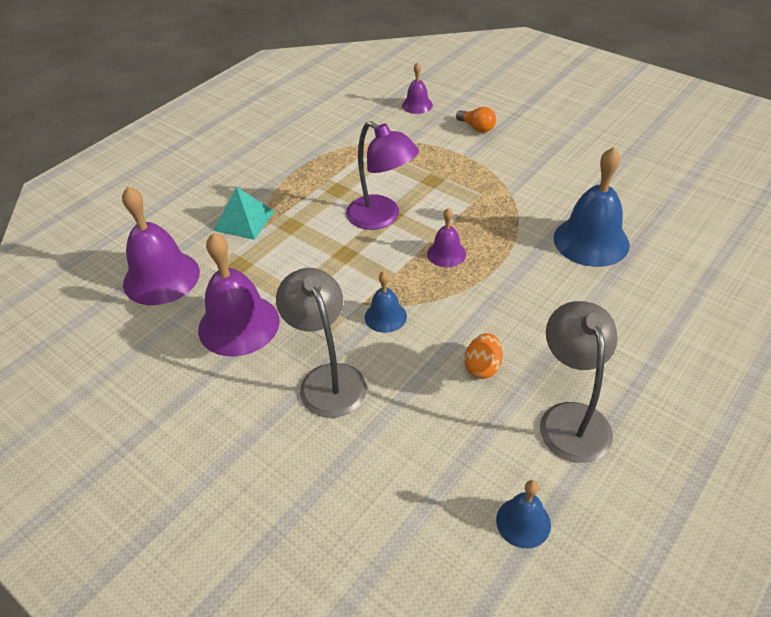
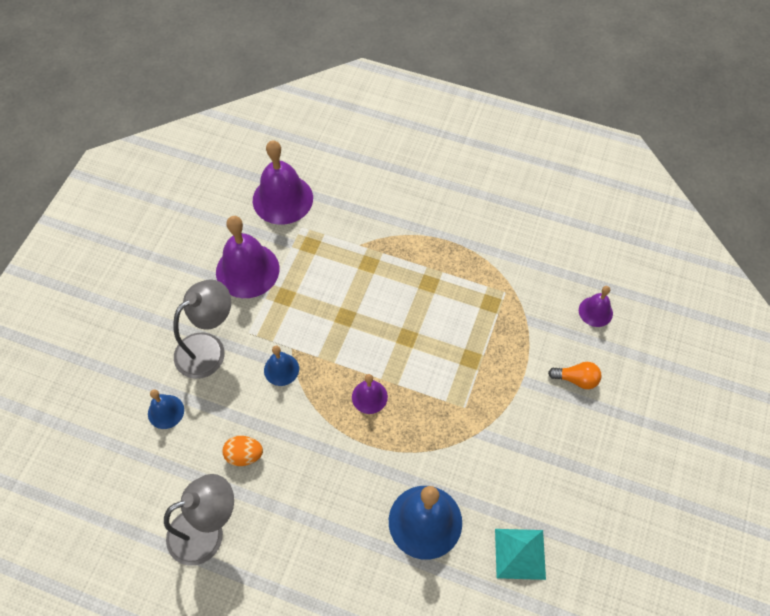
camera: 70 degrees right, 15 degrees up
turquoise pyramid [214,187,275,240] -> turquoise pyramid moved to [495,529,546,580]
purple lamp [346,121,419,230] -> none
orange light bulb [456,107,496,133] -> orange light bulb turned 105 degrees counterclockwise [548,362,602,389]
blue bell [496,480,551,548] -> blue bell moved to [148,389,184,429]

